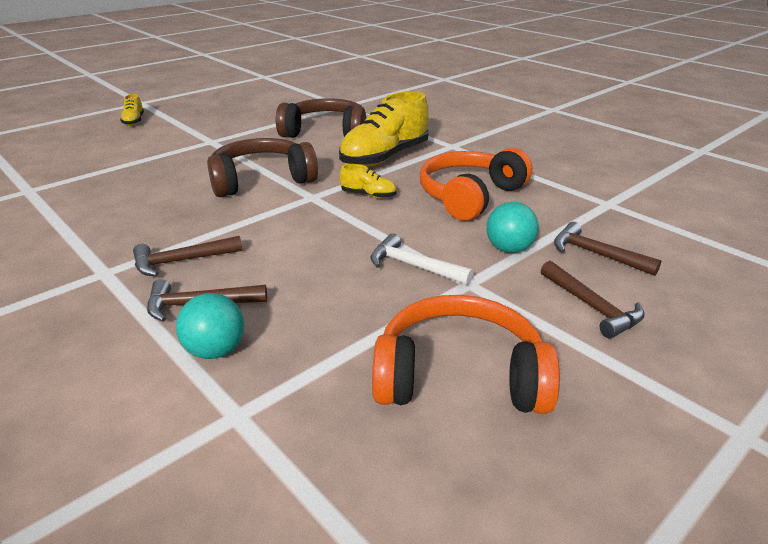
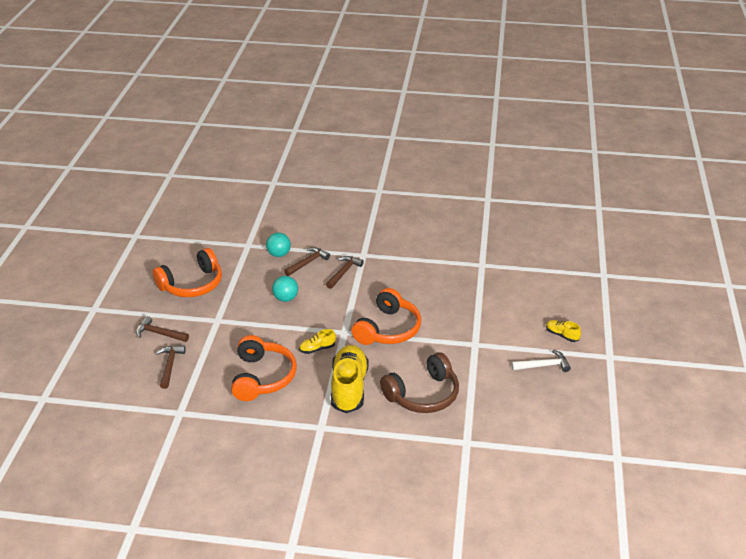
camera: 140 degrees right, 5 degrees up
brown headphones [207,138,318,197] -> orange headphones [351,288,421,345]
white hammer [370,234,474,285] -> white hammer moved to [511,350,571,372]
turquoise ball [486,202,539,253] -> turquoise ball moved to [272,276,298,302]
brown hammer [554,222,661,276] -> brown hammer turned 90 degrees counterclockwise [156,345,186,389]

